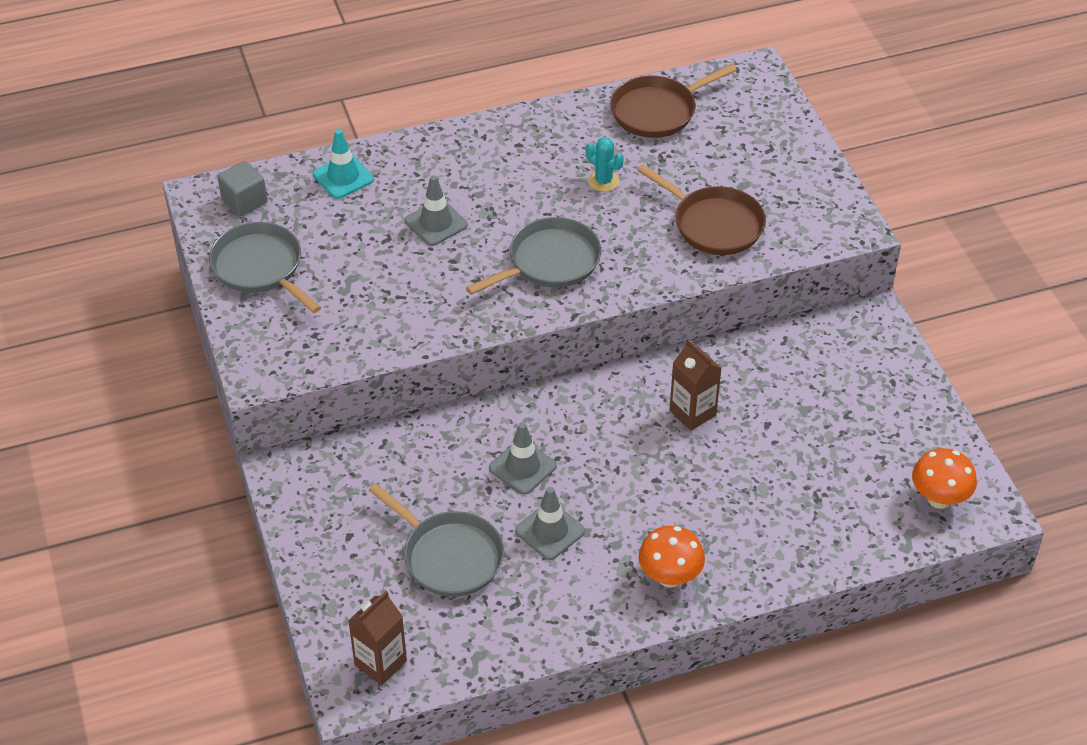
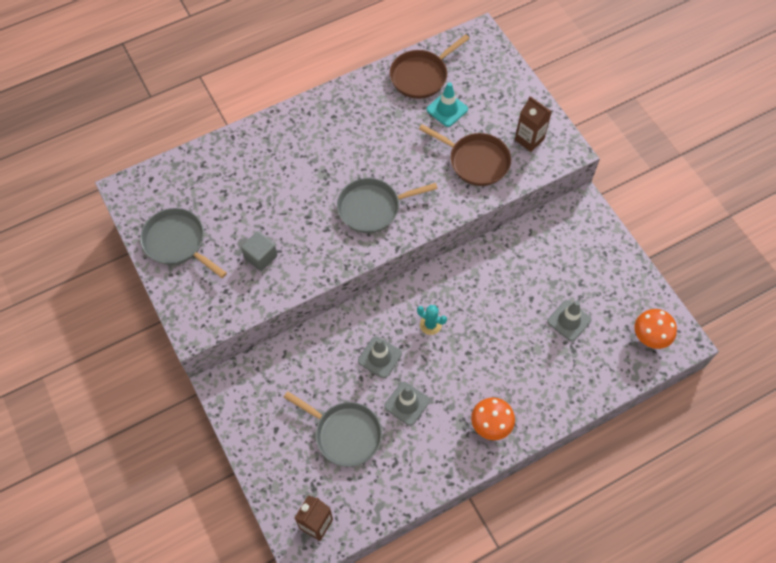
camera: 10 degrees left, 15 degrees up
grey cube [218,161,267,216] -> grey cube moved to [241,231,277,271]
turquoise traffic cone [313,129,374,199] -> turquoise traffic cone moved to [427,82,468,127]
grey traffic cone [405,175,468,246] -> grey traffic cone moved to [547,300,591,341]
grey pan [466,217,601,295] -> grey pan turned 150 degrees counterclockwise [337,178,438,233]
turquoise cactus [586,137,624,192] -> turquoise cactus moved to [417,305,447,335]
brown carton [669,339,722,431] -> brown carton moved to [515,96,552,152]

